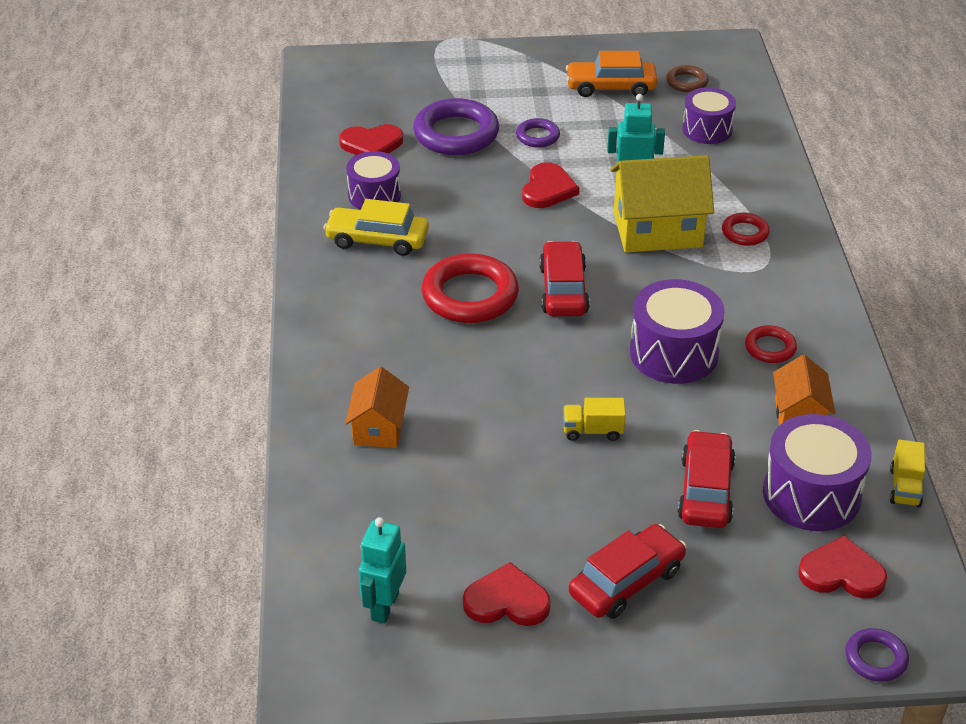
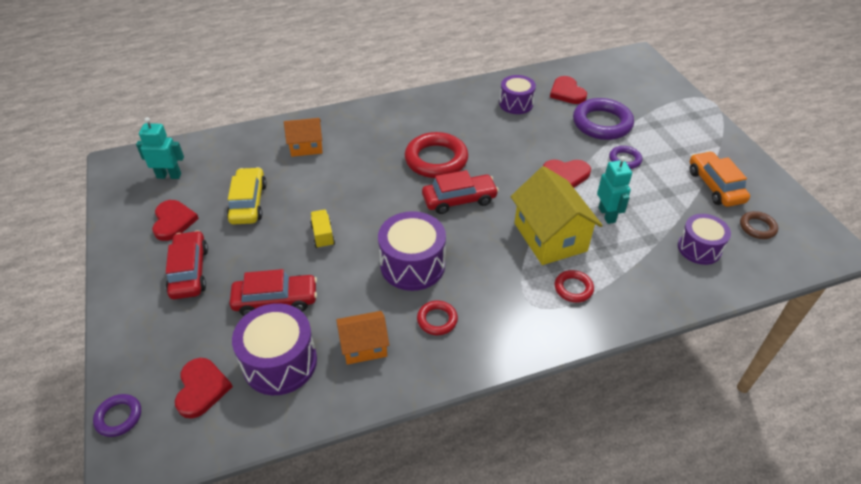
camera: 75 degrees right, 5 degrees up
yellow car [323,199,429,256] -> yellow car moved to [227,167,267,224]
red car [569,524,686,619] -> red car turned 135 degrees counterclockwise [166,230,208,299]
yellow truck [890,440,925,507] -> none

